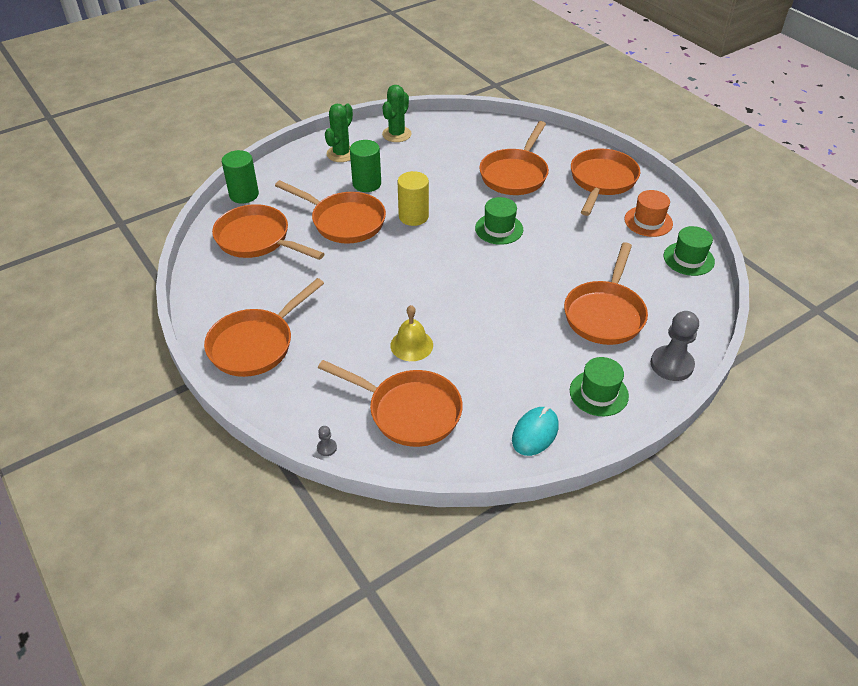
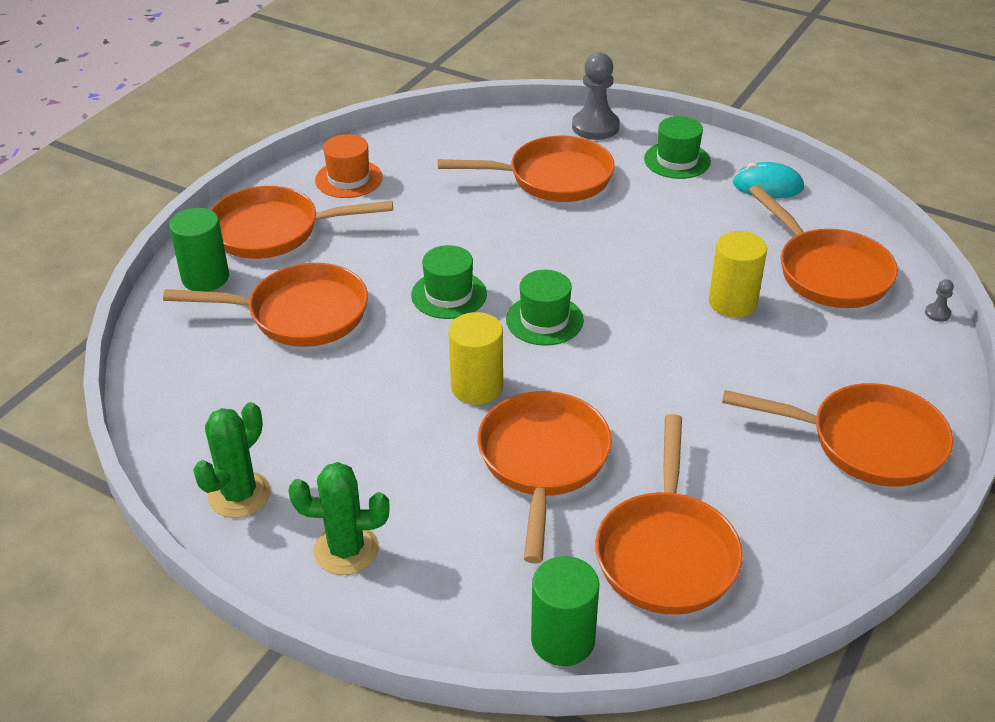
camera: 115 degrees left, 5 degrees down
orange pan [318,360,463,447] -> orange pan turned 150 degrees clockwise [749,185,898,308]
green cylinder [350,140,381,192] -> green cylinder moved to [169,208,229,292]
green cactus [382,85,412,142] -> green cactus turned 60 degrees counterclockwise [193,402,271,518]
yellow bell [391,305,433,361] -> yellow cylinder [709,231,767,317]
green hat [664,226,715,276] -> green hat moved to [506,270,584,346]

